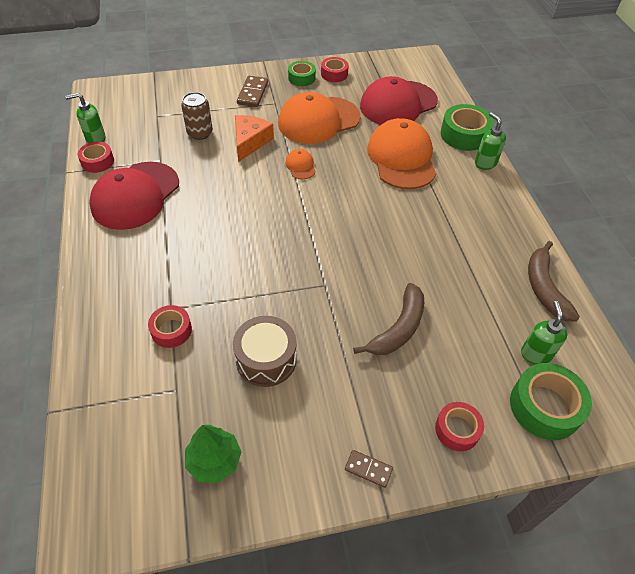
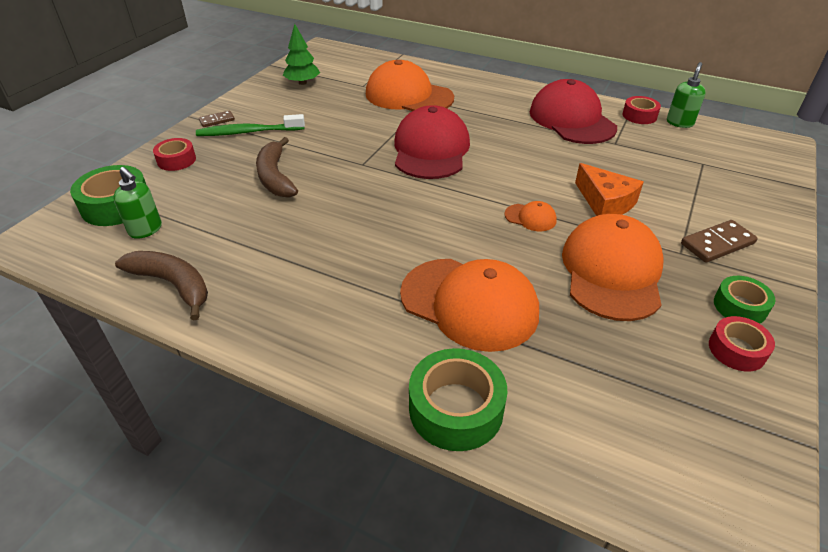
camera: 130 degrees right, 10 degrees down
red tape [148,305,192,348] -> orange cap [366,60,454,111]
brown can [181,92,213,140] -> none
brown drum [233,316,297,387] -> none
brown domino [237,76,268,107] -> brown domino turned 75 degrees counterclockwise [681,220,758,263]
red cap [360,76,438,125] -> red cap moved to [394,105,470,179]
green soap dispenser [475,112,506,170] -> none
none -> green toothbrush [196,114,305,136]

